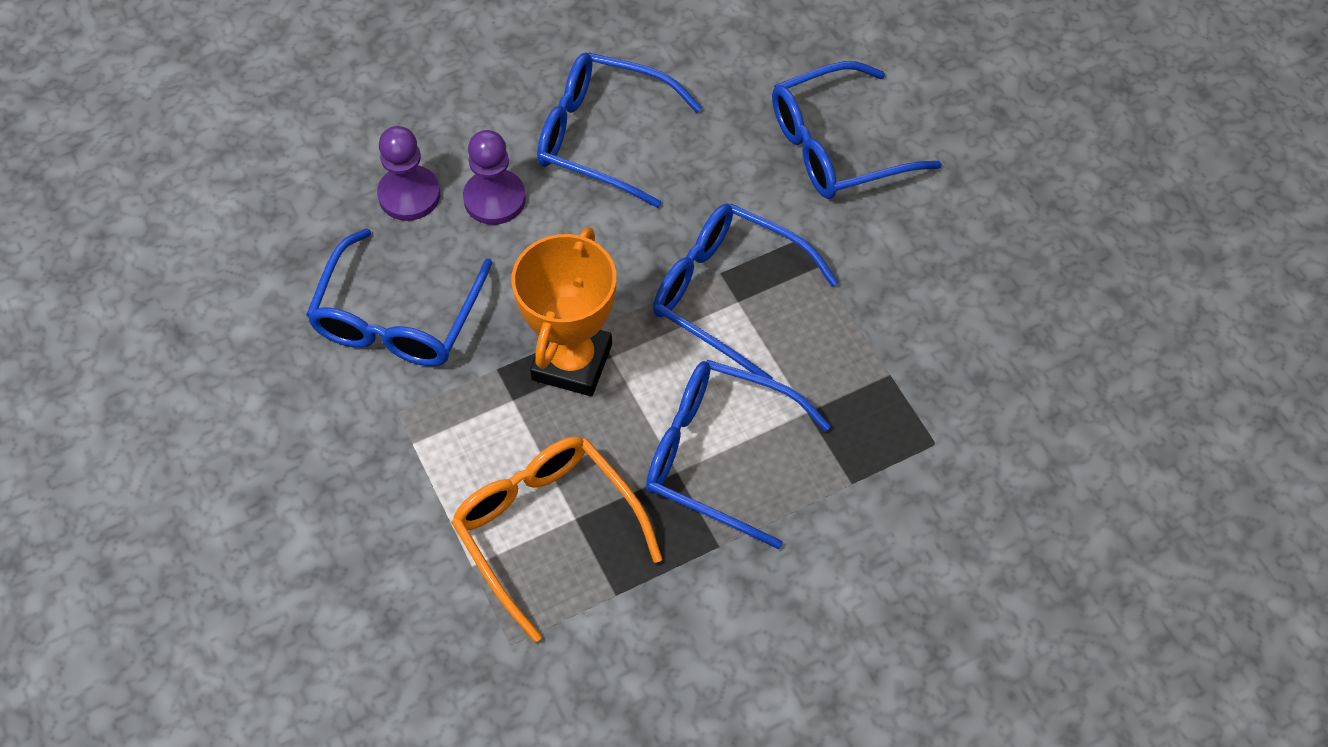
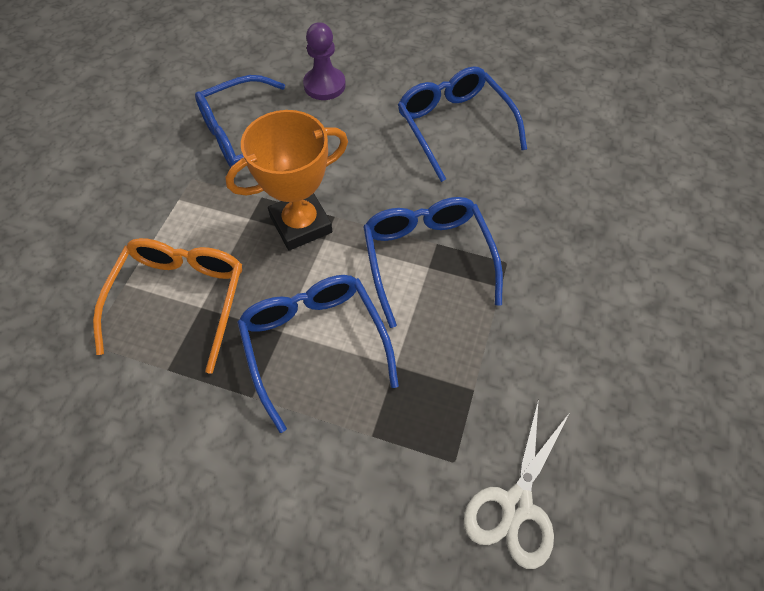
camera: 45 degrees right, 0 degrees up
purple pawn [463,130,526,225] -> none
blue glasses [772,61,942,199] -> none
none -> white scissors [464,399,570,569]

